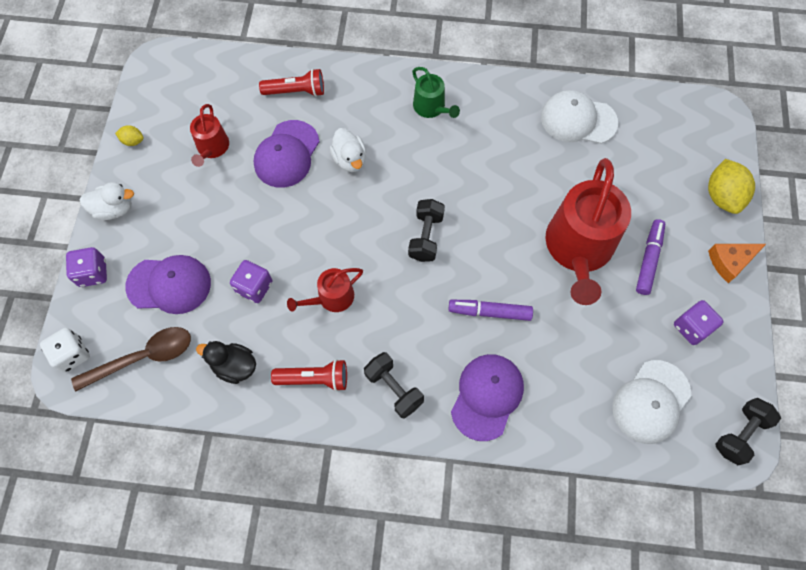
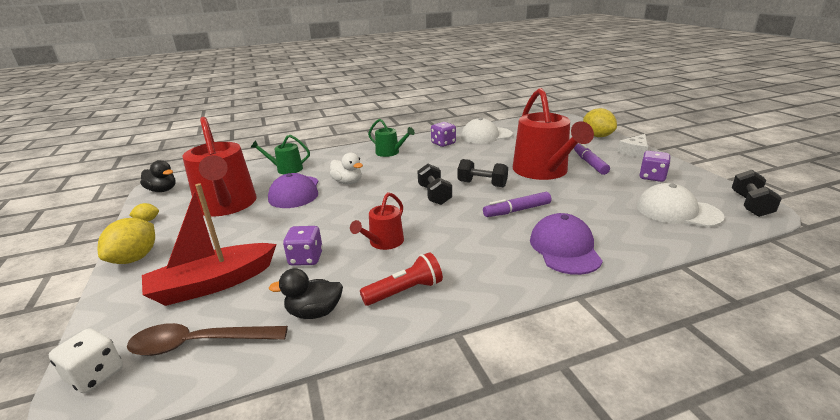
camera: 25 degrees left, 40 degrees down
purple dice [66,247,107,287] -> purple dice moved to [431,122,456,147]
brown spoon [71,327,191,391] -> brown spoon turned 135 degrees counterclockwise [127,323,288,356]
white duck [80,182,134,220] -> yellow lemon [98,218,155,264]
purple cap [125,255,211,314] -> red boat [142,183,277,306]
red watering can [190,104,229,167] -> red watering can [182,117,256,216], size x2.03
red flashlight [259,69,324,97] -> green watering can [251,135,310,174]
black dumbbell [364,352,424,419] -> black dumbbell moved to [458,159,508,187]
white cap [612,360,691,444] -> white cap turned 105 degrees clockwise [636,183,724,227]
orange cheese [708,244,766,283] -> white cheese [618,134,648,158]
none -> black duck [140,160,176,192]

